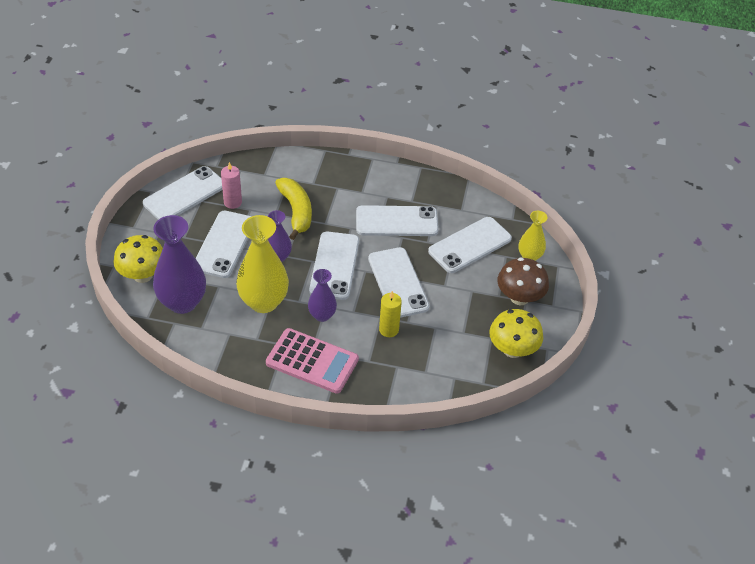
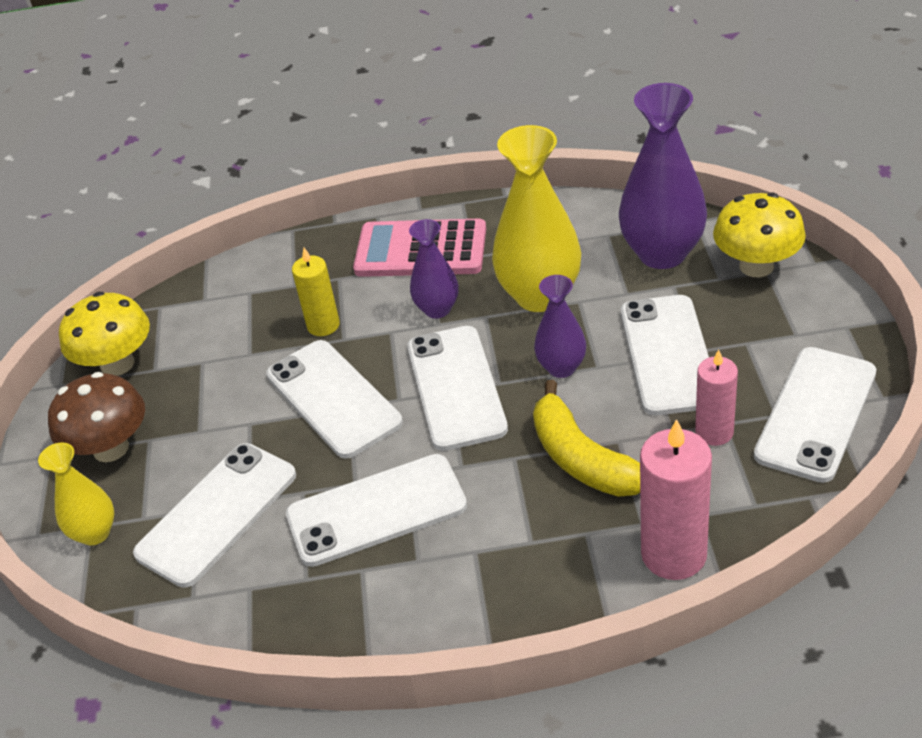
camera: 170 degrees right, 5 degrees down
none -> pink candle [640,419,712,580]

